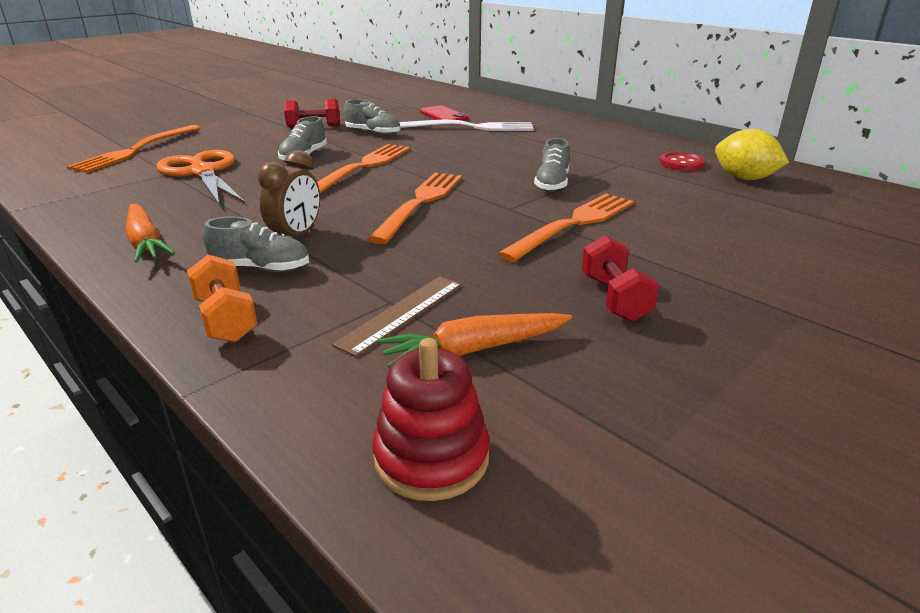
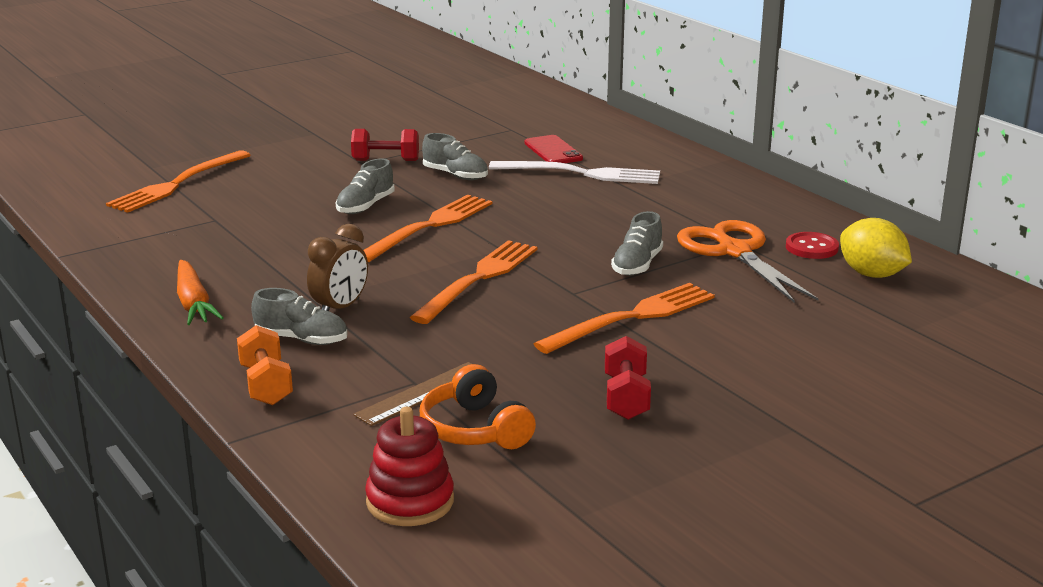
camera: 10 degrees right, 5 degrees down
orange scissors [156,150,245,204] -> orange scissors moved to [677,220,818,303]
orange carrot [377,313,572,368] -> orange headphones [419,364,536,449]

